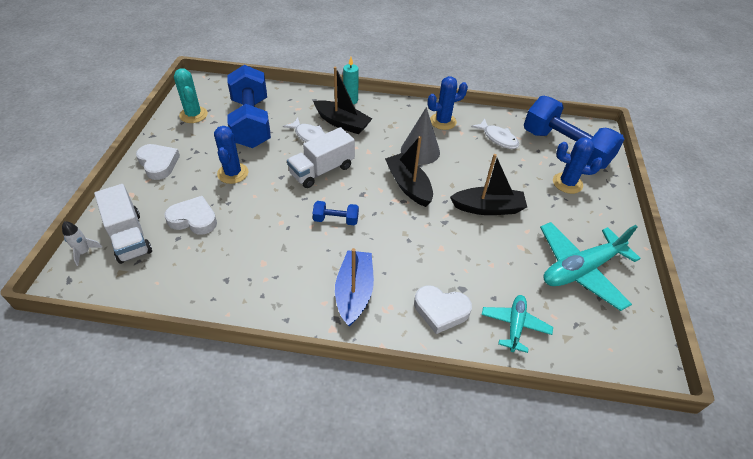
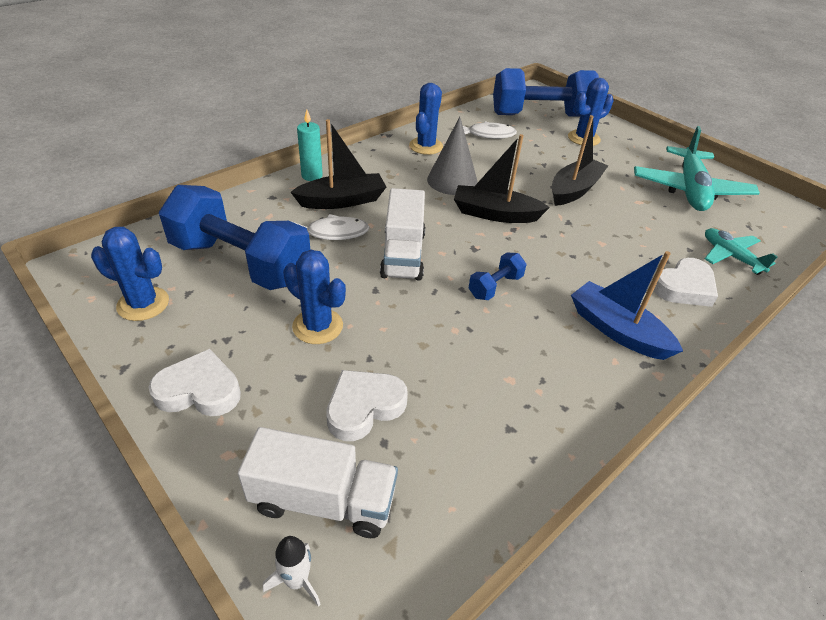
camera: 50 degrees left, 5 degrees down
turquoise cactus [174,68,208,123] -> blue cactus [91,227,169,321]

